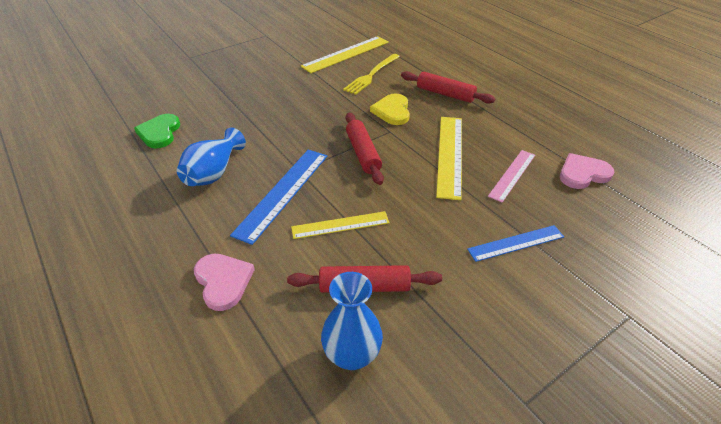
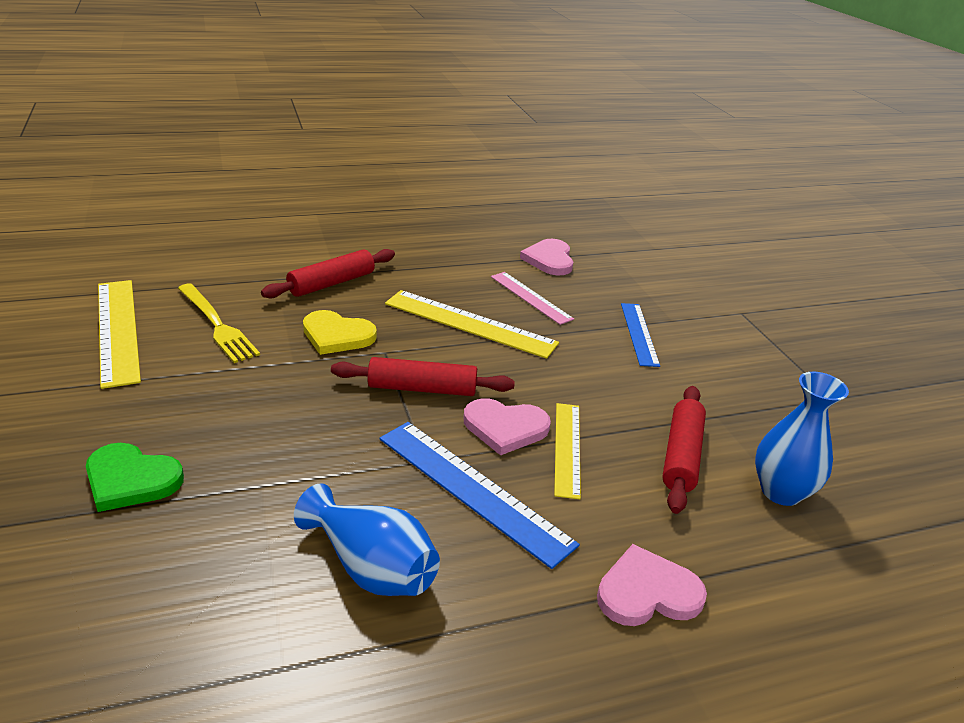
camera: 75 degrees left, 10 degrees down
green heart [134,114,180,148] -> green heart moved to [86,443,184,512]
none -> pink heart [463,398,551,455]

